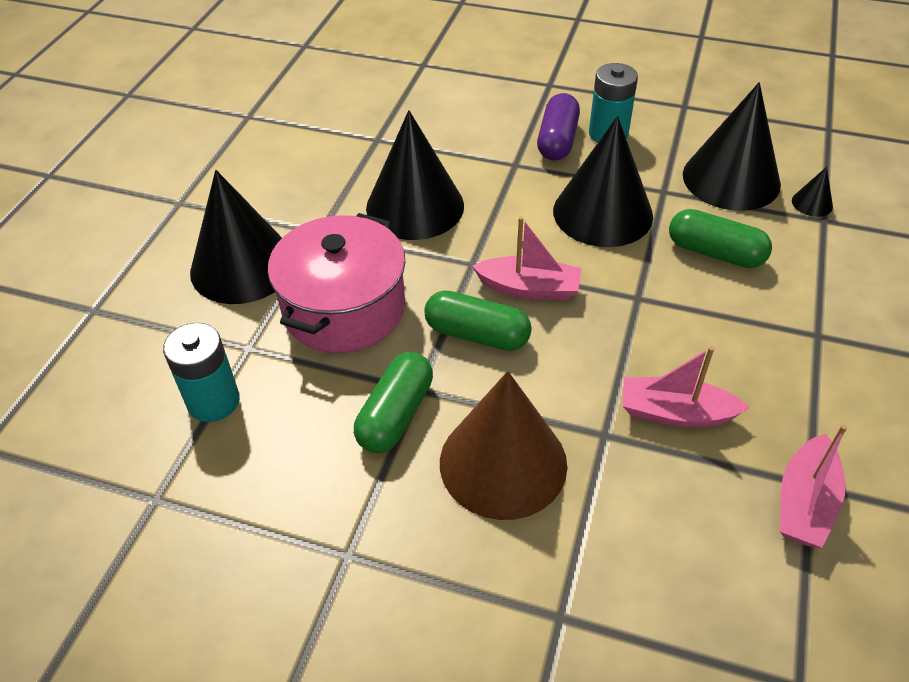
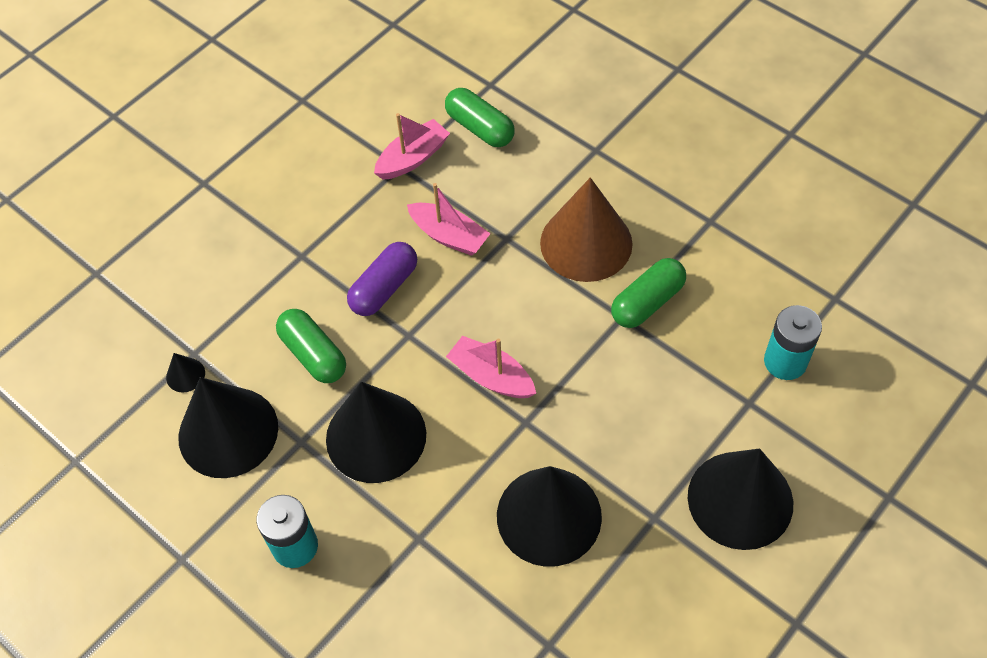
camera: 155 degrees left, 10 degrees up
pink pot [268,213,405,353] -> none
green capsule [424,291,532,351] -> green capsule moved to [445,88,515,147]
purple capsule [537,93,580,161] -> purple capsule moved to [347,242,417,316]

